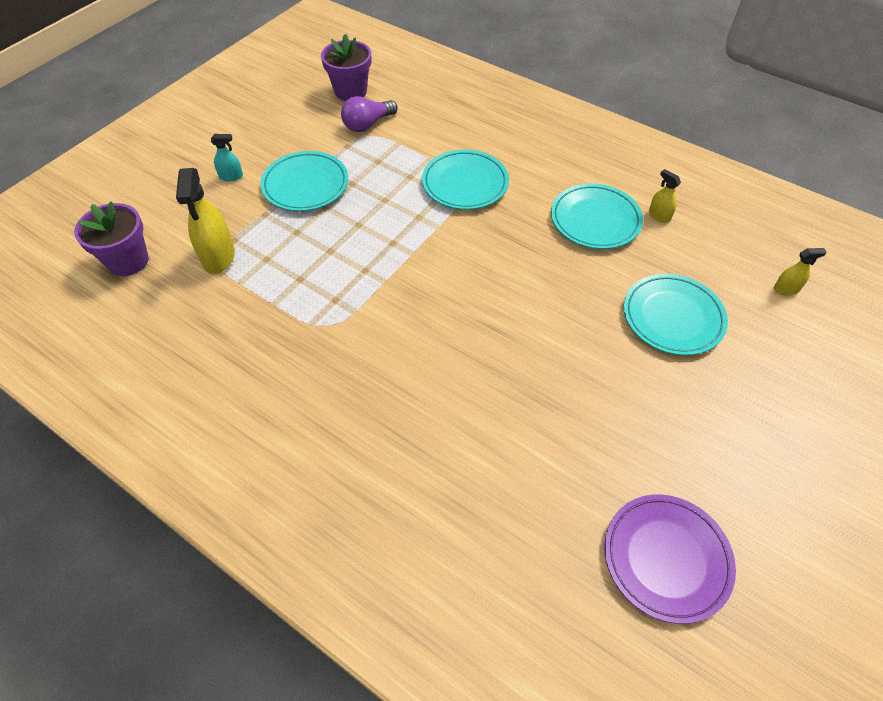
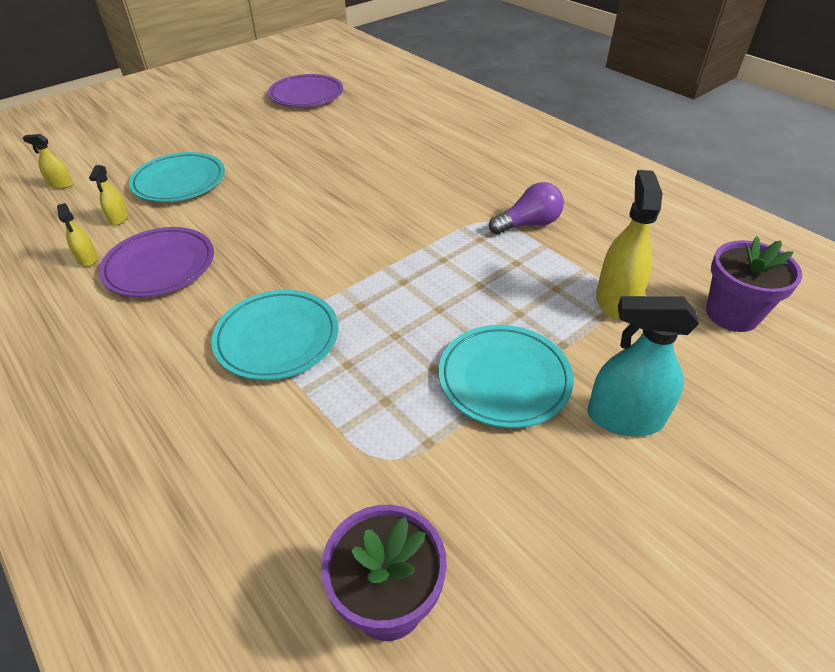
camera: 165 degrees left, 10 degrees down
turquoise spray bottle [211,134,243,181] -> turquoise spray bottle [587,296,699,436], size x1.95
purple light bulb [341,96,398,132] -> purple light bulb moved to [489,182,564,234]
turquoise plate [551,183,643,249] -> purple plate [99,227,214,297]
none -> yellow spray bottle [89,165,129,226]

